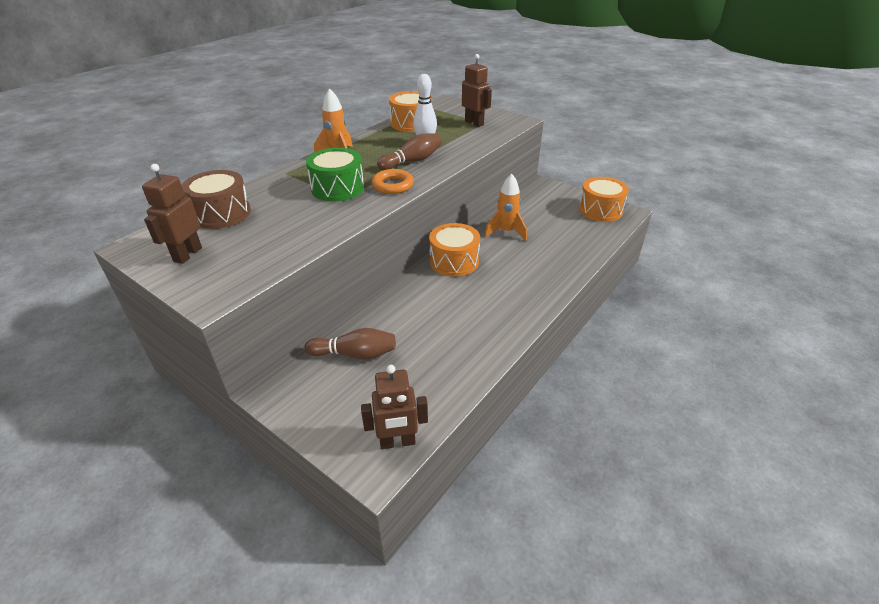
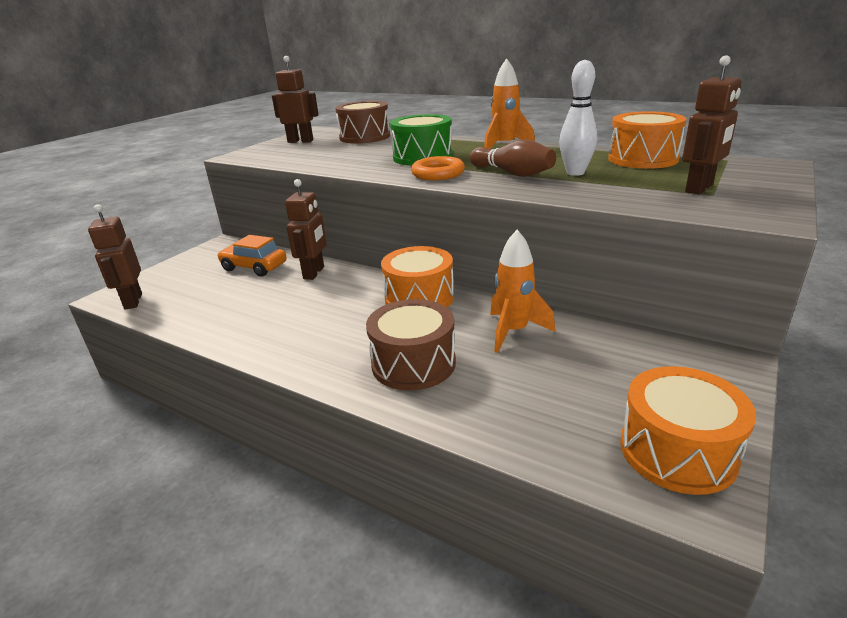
camera: 85 degrees right, 10 degrees down
brown bowling pin [304,328,396,360] -> orange car [217,235,287,277]
none -> brown robot [285,179,327,280]
none -> brown drum [366,299,456,390]

